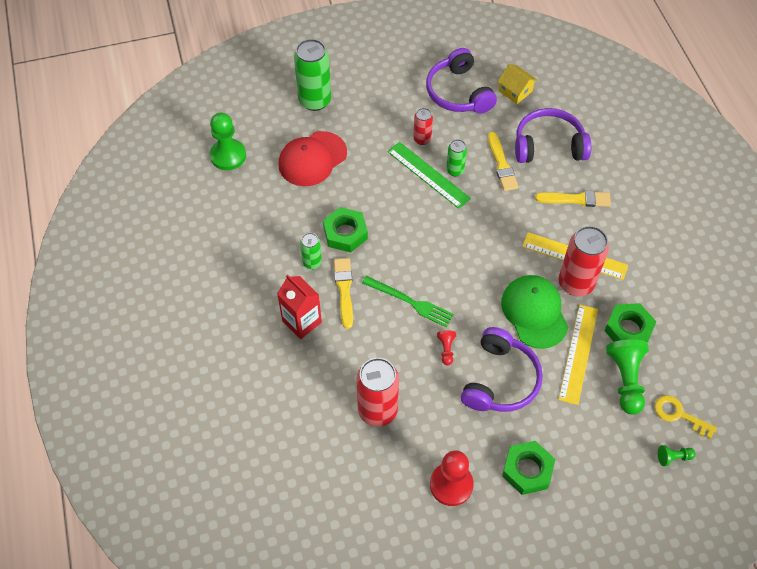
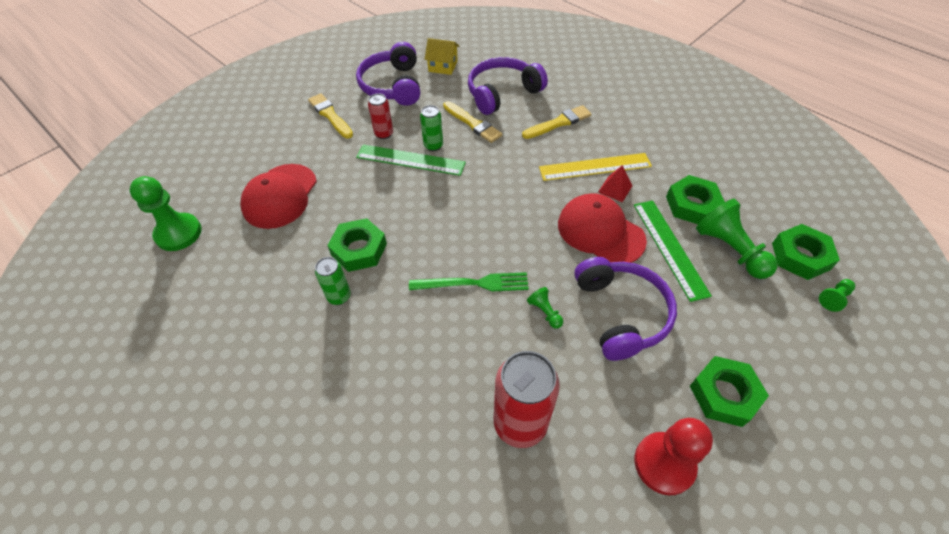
camera: 30 degrees left, 5 degrees down
red carton [277,274,322,339] -> none
green can [294,39,331,111] -> none
yellow brush [334,258,353,329] -> yellow brush moved to [308,93,353,139]
purple headphones [426,48,497,113] -> purple headphones turned 45 degrees clockwise [356,42,420,106]
red pawn [437,330,456,365] -> green pawn [527,287,563,329]
green cap [501,275,568,349] -> red cap [558,193,647,263]
yellow ruler [558,304,598,405] -> green ruler [634,200,712,302]
red can [559,226,609,296] -> red pyramid [598,165,632,202]
yellow key [654,395,717,439] -> green nut [772,224,840,280]

